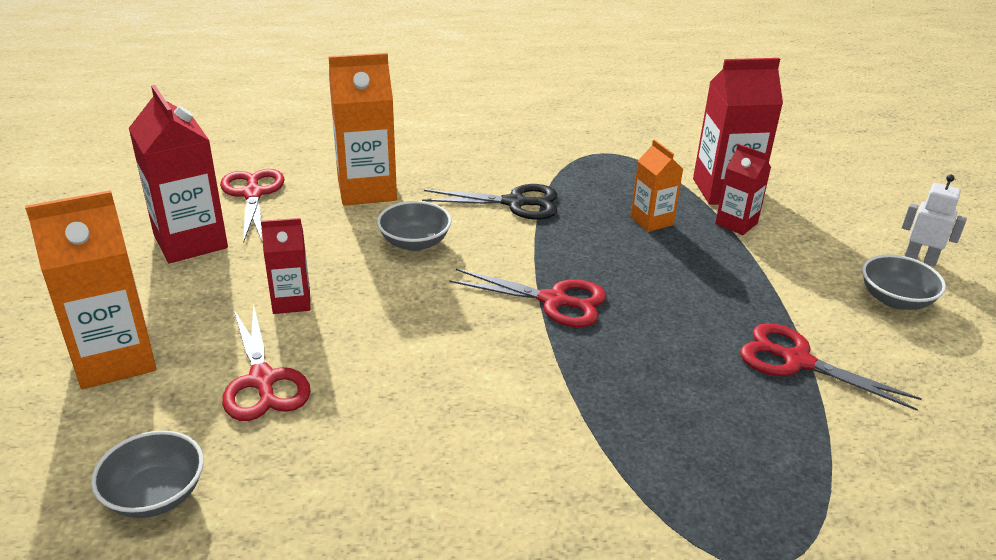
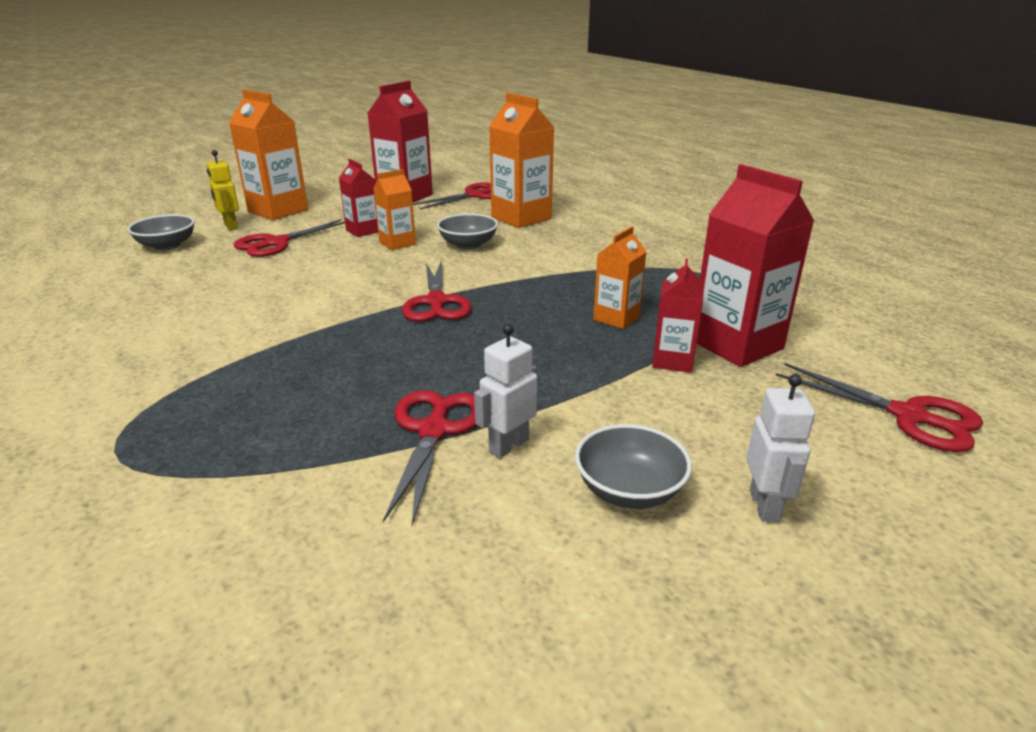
camera: 65 degrees right, 5 degrees down
black scissors [422,184,557,220] -> none
none -> yellow robot [207,150,239,230]
none -> orange carton [373,169,416,250]
none -> white robot [474,324,537,458]
none -> red scissors [776,363,983,452]

